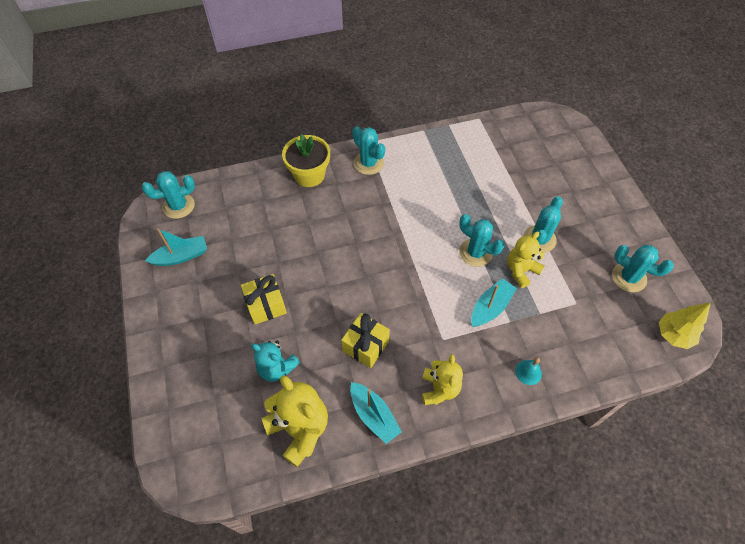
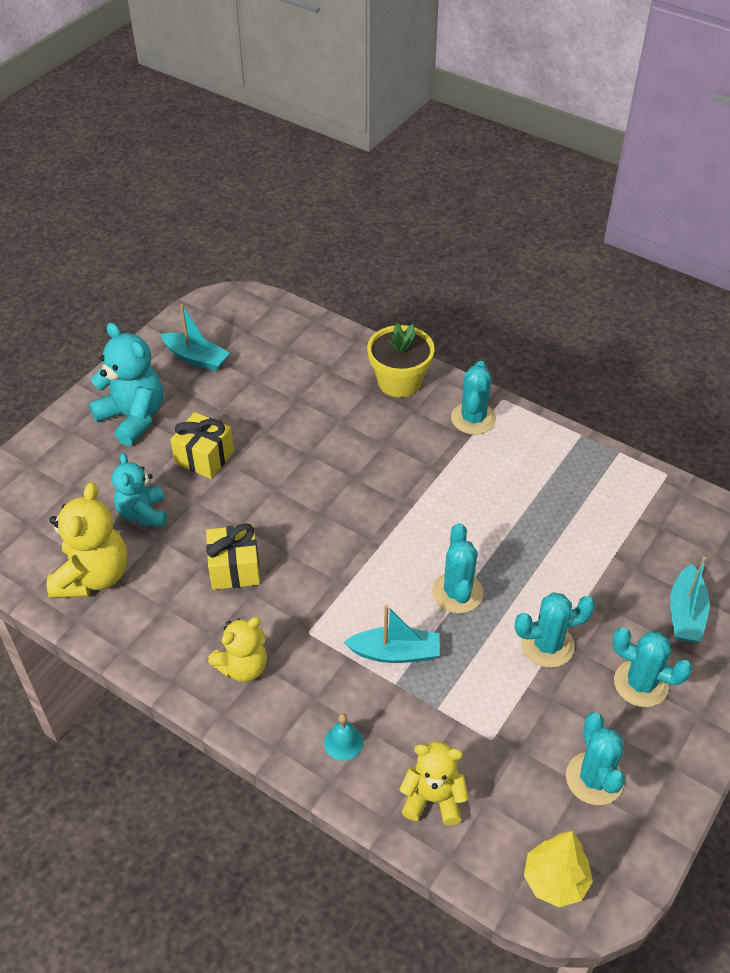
camera: 50 degrees right, 10 degrees down
turquoise cactus [142,171,195,219] -> turquoise cactus moved to [612,627,693,707]
turquoise boat [350,382,402,444] -> turquoise boat moved to [670,557,710,642]
yellow teddy bear [507,231,545,288] -> yellow teddy bear moved to [399,742,469,826]
none -> turquoise teddy bear [89,323,163,446]

